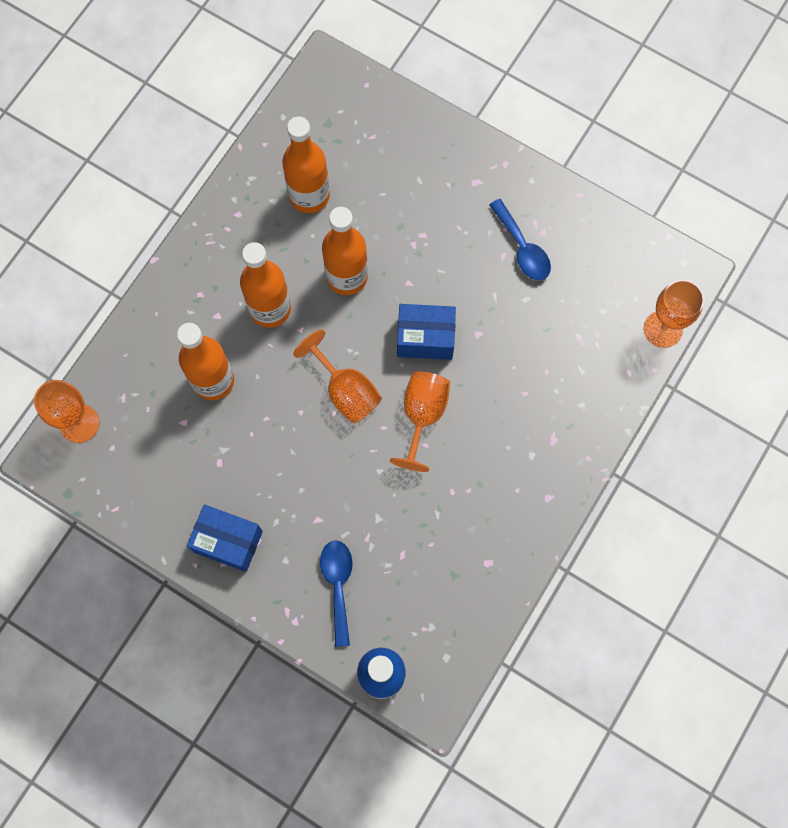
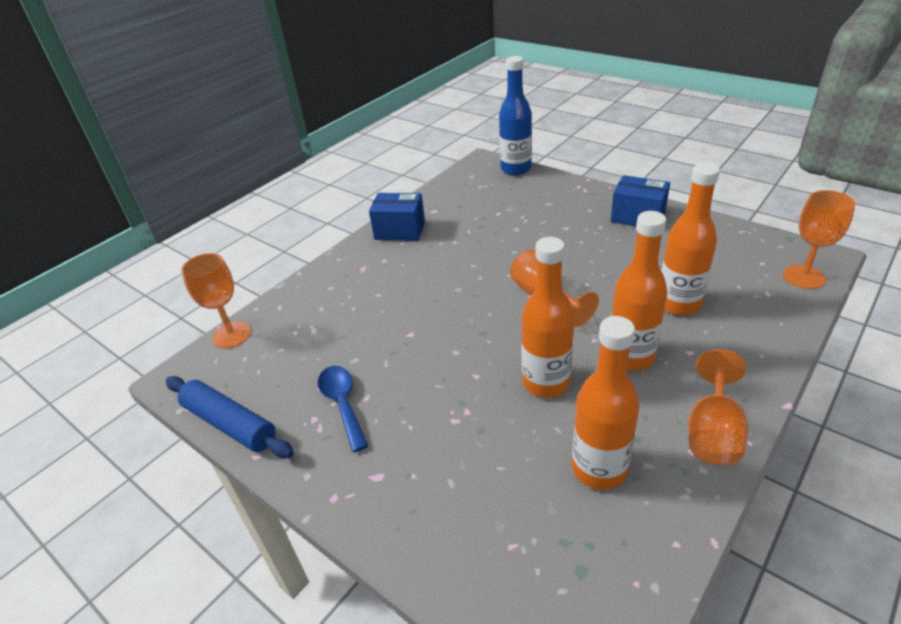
camera: 170 degrees left, 35 degrees down
blue spoon [320,540,353,647] -> none
orange goblet [390,371,450,472] -> orange goblet moved to [688,349,748,465]
blue box [397,304,456,360] -> blue box moved to [369,193,425,241]
none -> blue rolling pin [166,376,294,458]

